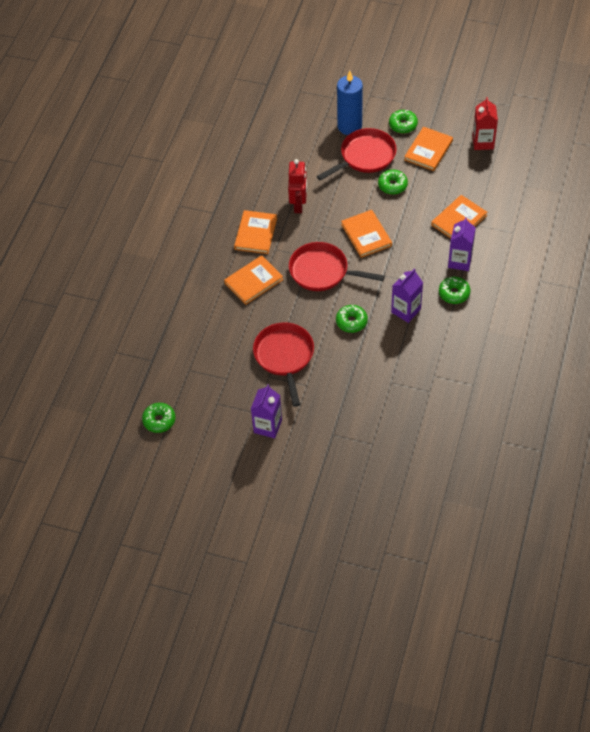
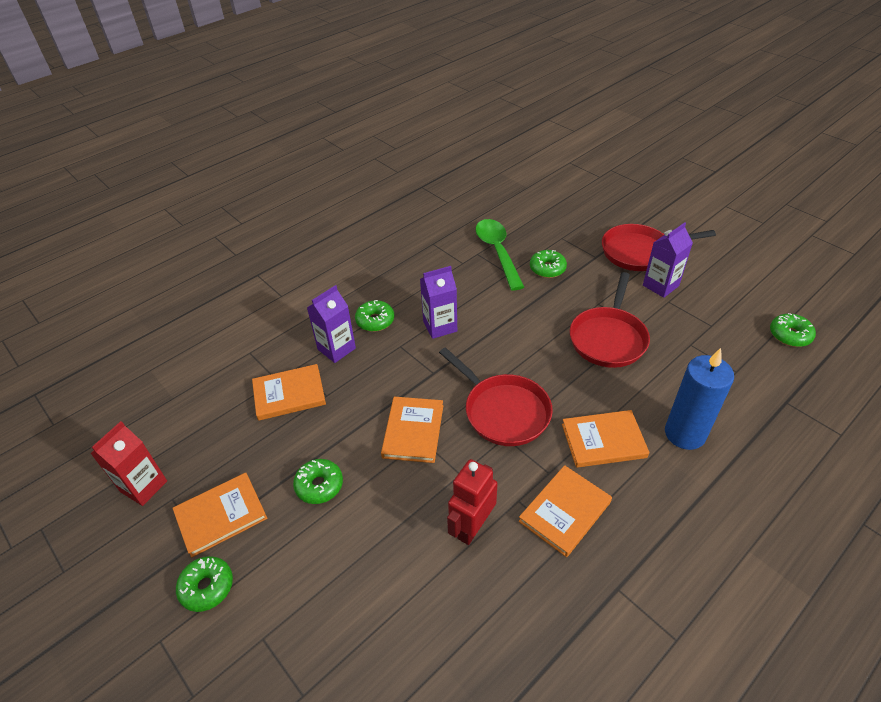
camera: 150 degrees left, 10 degrees down
red pan [317,128,397,181] -> red pan moved to [602,224,716,271]
green donut [336,305,368,333] -> green donut moved to [530,250,567,278]
blue candle [337,71,363,135] -> blue candle moved to [665,348,734,450]
none -> green spoon [476,219,524,291]

